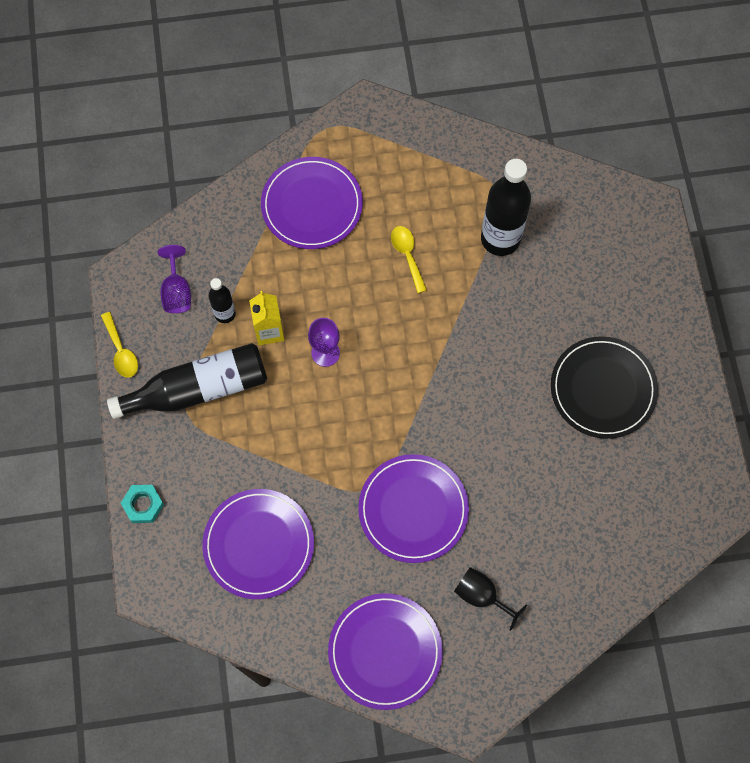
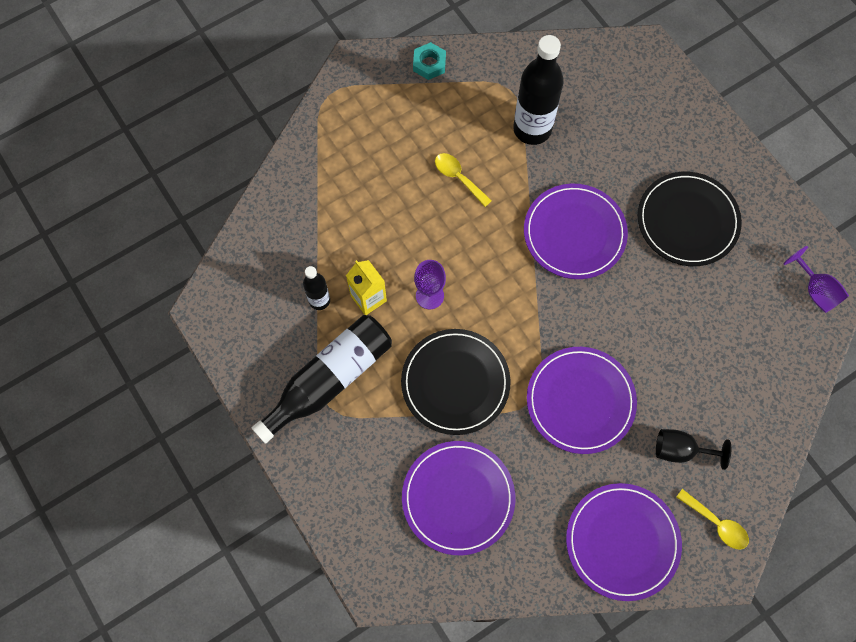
camera: 25 degrees left, 0 degrees up
yellow spoon [101,312,138,378] -> yellow spoon moved to [676,489,749,550]
turquoise nut [121,485,164,523] -> turquoise nut moved to [413,42,446,80]
purple goblet [157,245,191,313] -> purple goblet moved to [783,246,849,313]
purple plate [261,157,363,249] -> purple plate moved to [524,184,628,279]
none -> black plate [401,329,511,435]

